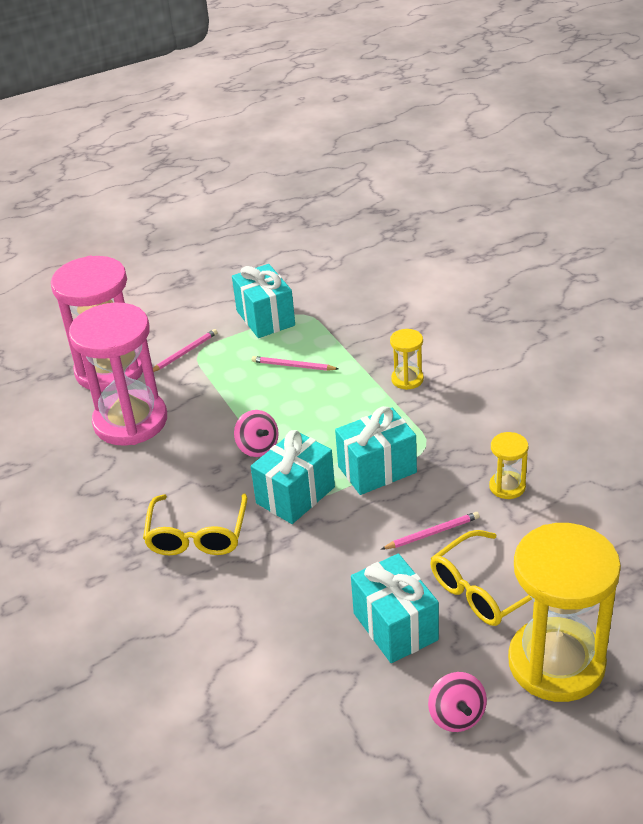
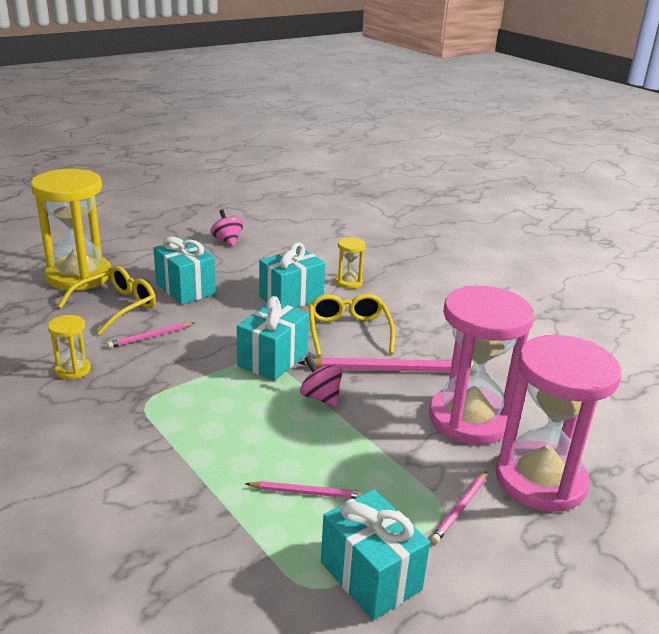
camera: 165 degrees right, 10 degrees down
turquoise gift [335,406,417,495] -> turquoise gift moved to [259,242,325,308]
yellow hourglass [390,329,424,390] -> yellow hourglass moved to [336,237,366,289]
pink spinning top [428,672,487,732] -> pink spinning top moved to [210,210,244,246]
none -> pink pencil [298,357,474,372]

